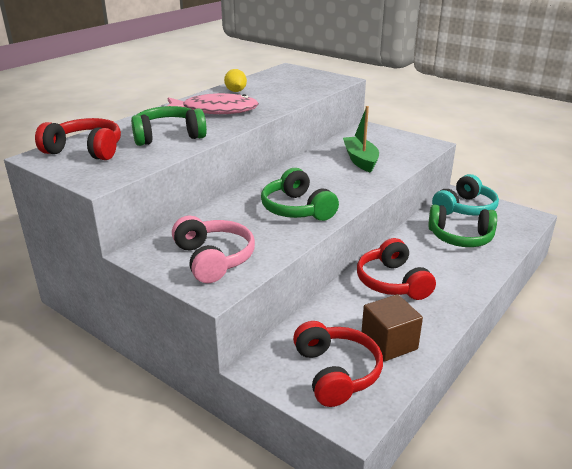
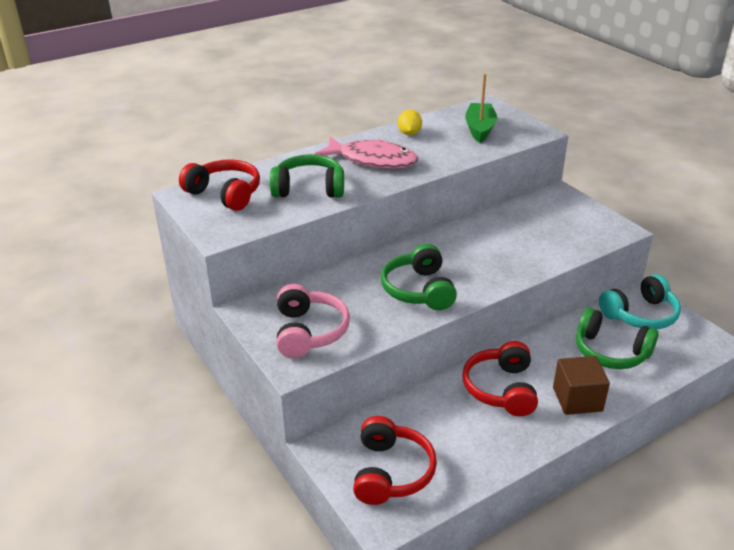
camera: 20 degrees right, 5 degrees up
green boat [343,106,379,173] -> green boat moved to [465,74,497,143]
brown cube [361,294,423,362] -> brown cube moved to [553,356,610,415]

